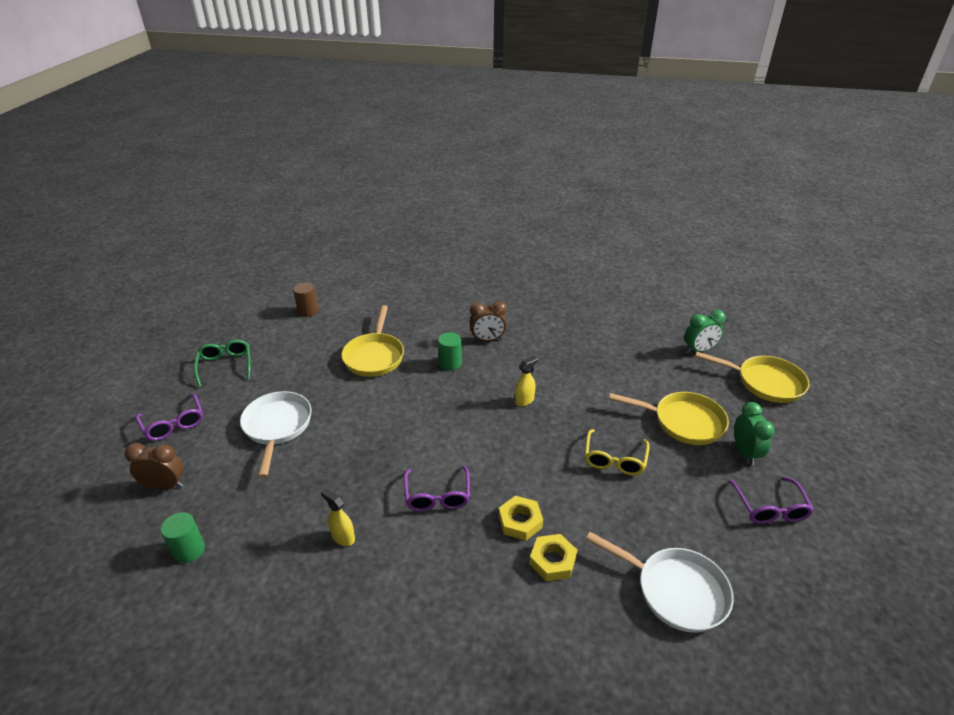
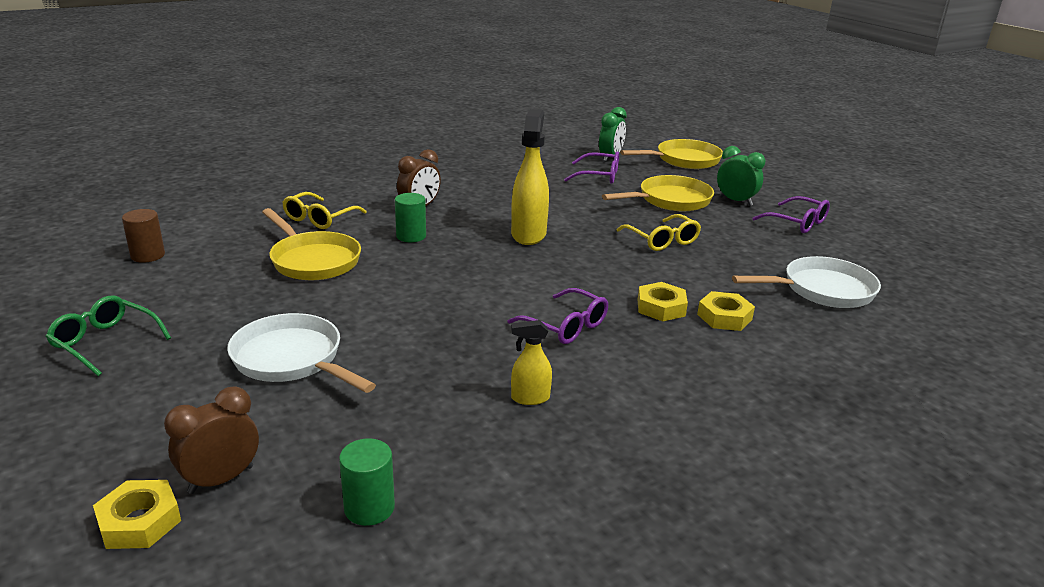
camera: 45 degrees left, 10 degrees down
purple glasses [136,394,203,441] -> purple glasses moved to [564,151,619,184]
yellow spray bottle [515,356,538,406] -> yellow spray bottle [511,109,549,245], size x1.95
none -> yellow nut [93,480,181,549]
none -> yellow glasses [282,192,367,229]

